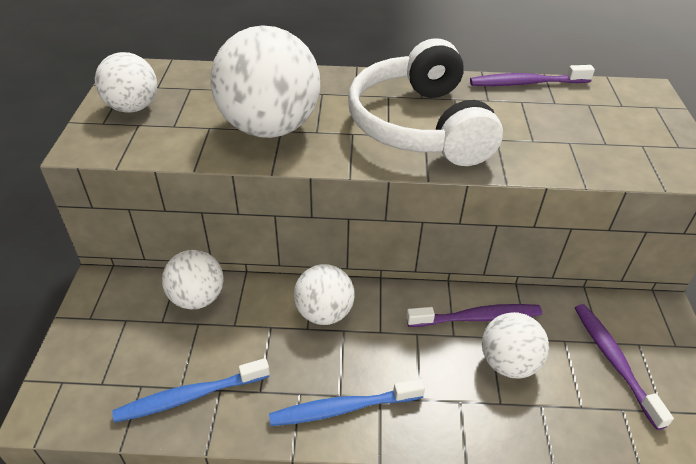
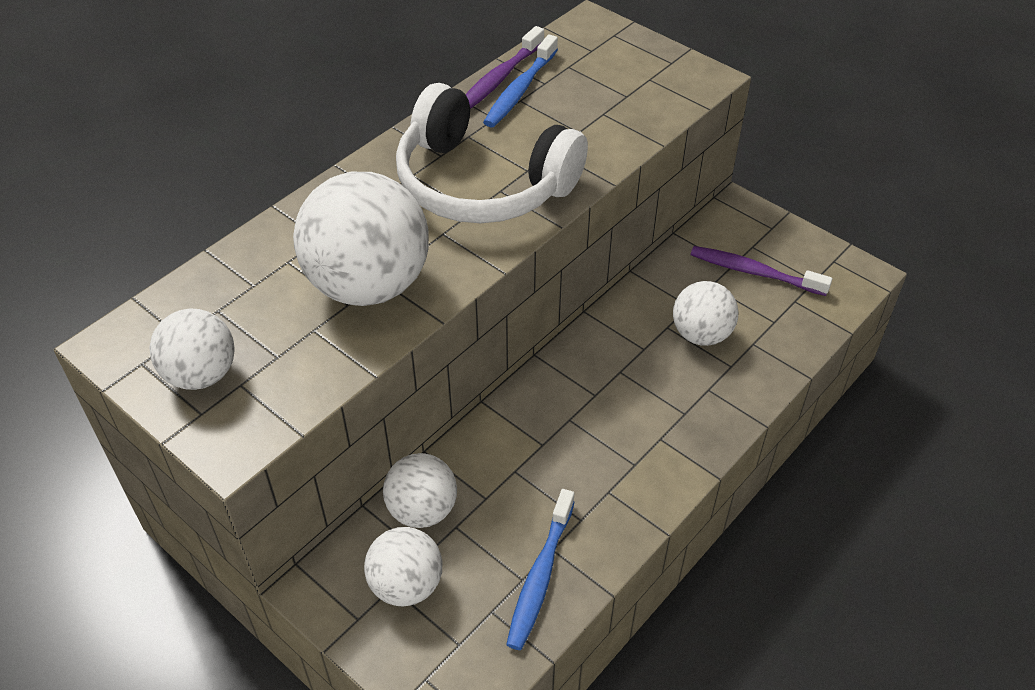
camera: 50 degrees left, 5 degrees up
blue toothbrush [269,379,425,426] -> blue toothbrush moved to [483,34,558,127]
white ball [294,264,355,325] -> white ball moved to [364,527,442,606]
purple toothbrush [406,304,542,327] -> none

